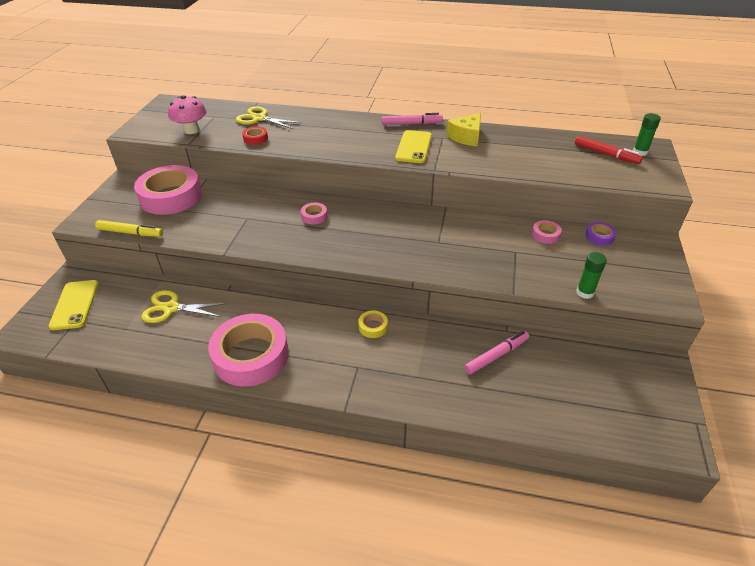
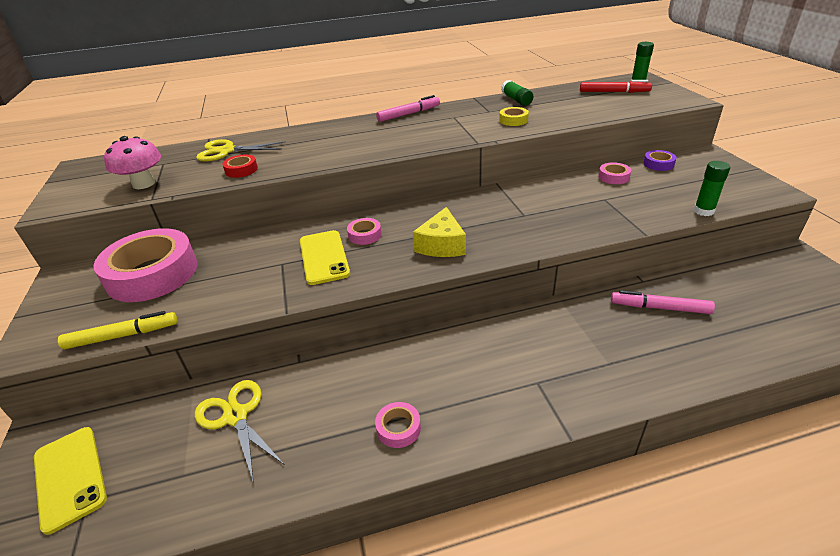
camera: 25 degrees left, 5 degrees down
yellow scissors [141,290,228,323] -> yellow scissors turned 75 degrees clockwise [195,380,284,483]
pink tape [208,314,289,387] -> pink tape [375,402,421,448], size x0.41
yellow tape [358,310,388,338] -> yellow tape moved to [499,107,529,126]
yellow phone [395,130,432,163] -> yellow phone moved to [300,230,350,285]
yellow cheese [447,113,481,147] -> yellow cheese moved to [413,207,466,257]
pink marker [464,331,529,374] -> pink marker turned 105 degrees counterclockwise [611,290,715,314]
none -> green glue stick [501,80,533,106]

